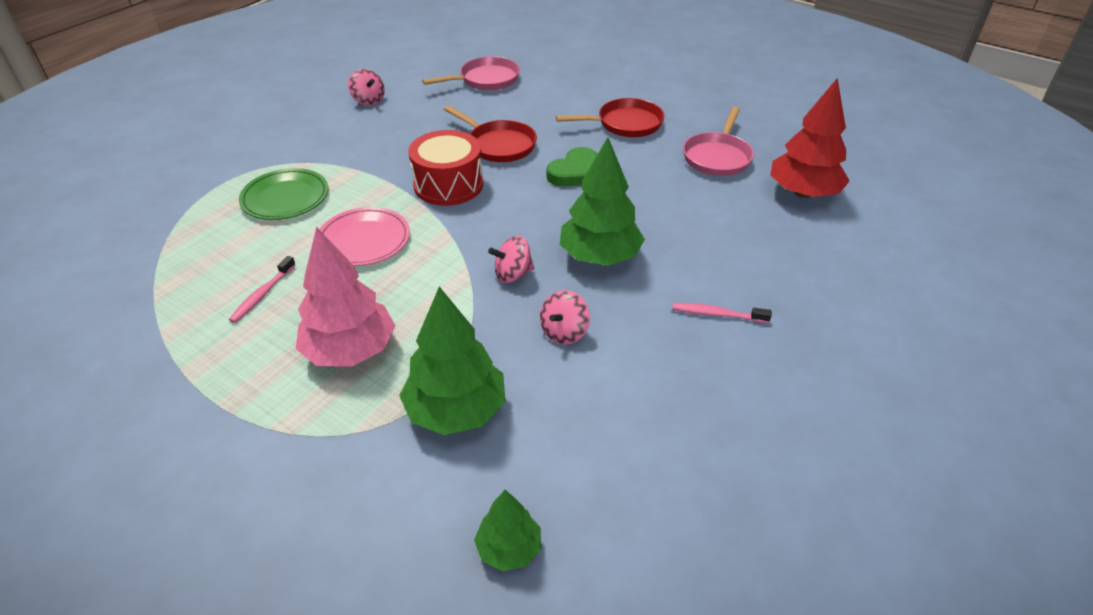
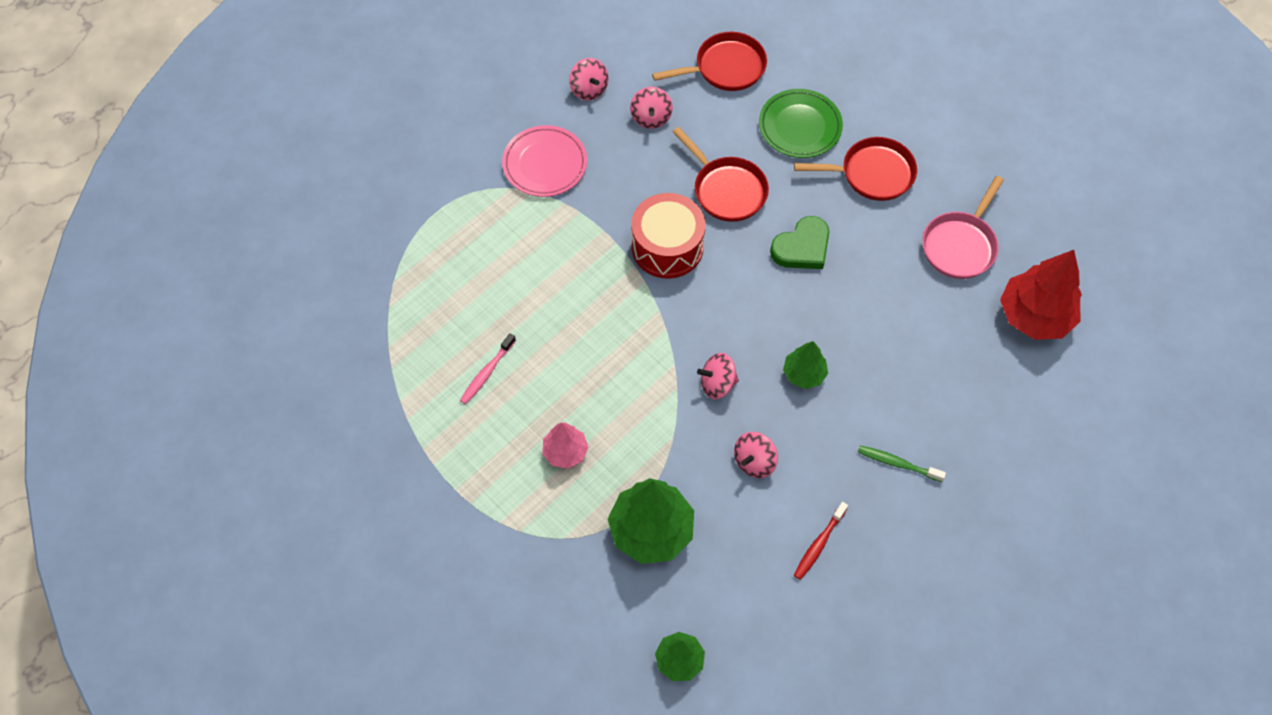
camera: 10 degrees right, 20 degrees up
green plate [239,168,328,220] -> green plate moved to [759,89,843,158]
pink tree [296,227,395,367] -> pink tree [542,422,589,469], size x0.55
pink plate [319,207,410,266] -> pink plate moved to [502,125,587,197]
pink pan [422,56,520,90] -> red pan [652,32,767,91]
green tree [560,137,645,266] -> green tree [783,341,828,389], size x0.55
pink toothbrush [672,303,772,323] -> green toothbrush [858,445,946,482]
none -> pink spinning top [630,87,673,129]
none -> red toothbrush [794,502,848,580]

